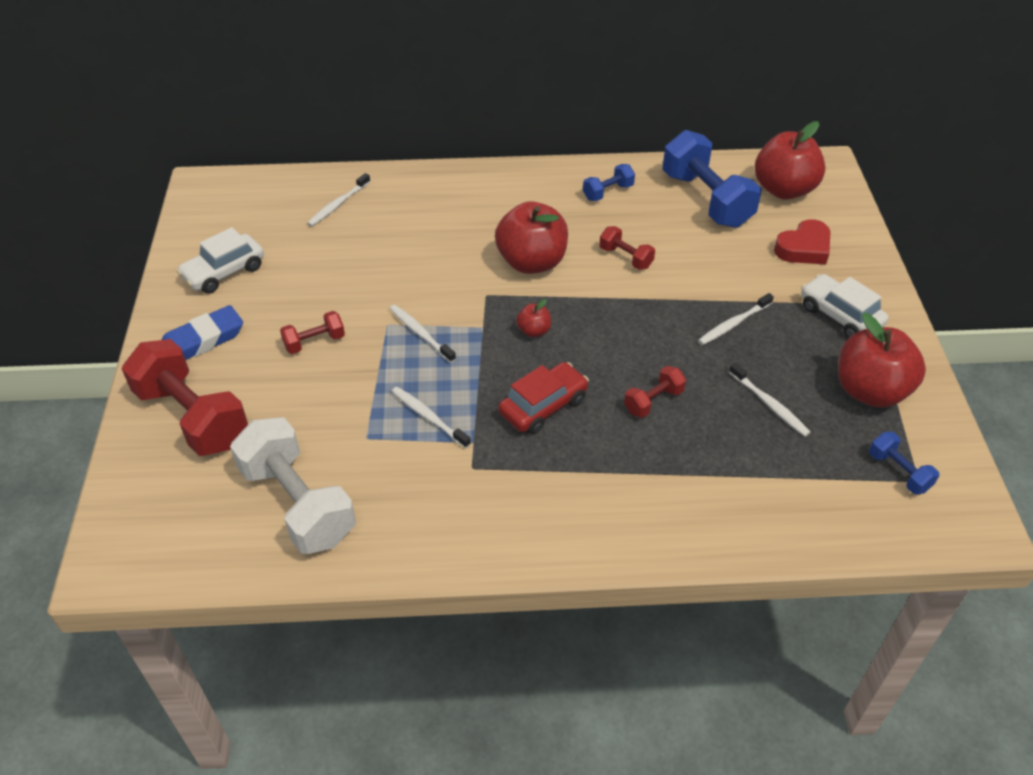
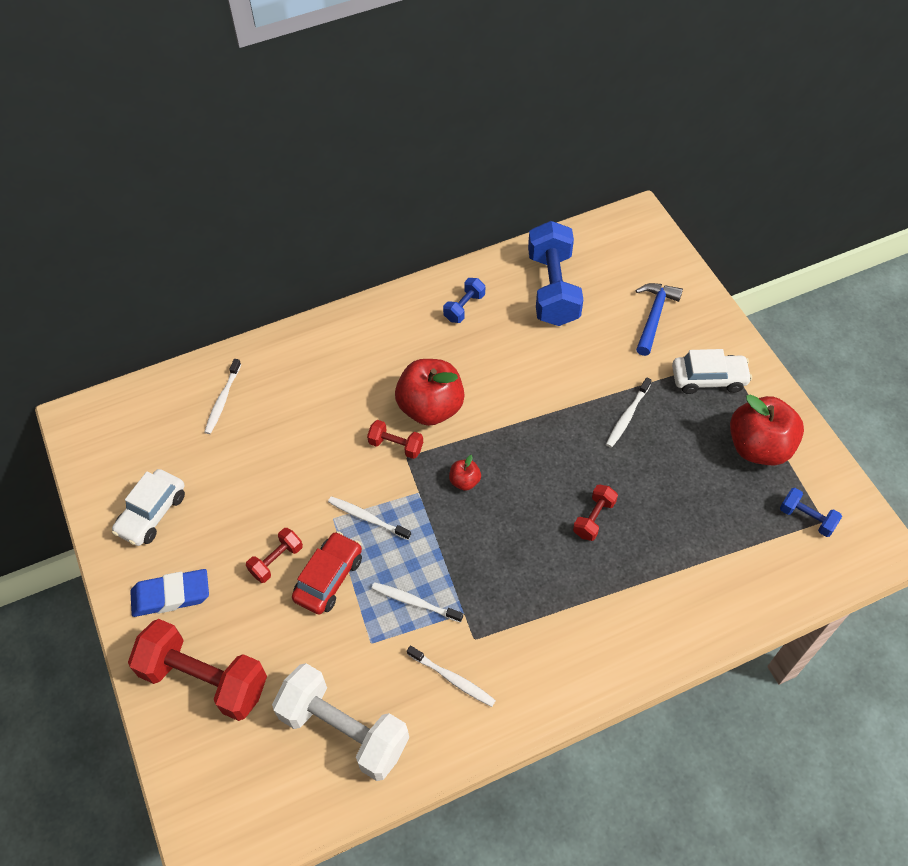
camera: 20 degrees left, 10 degrees up
blue eraser [162,305,243,360] -> blue eraser turned 45 degrees clockwise [130,569,209,617]
red car [499,362,589,435] -> red car moved to [292,531,362,615]
red dumbbell [599,226,655,270] -> red dumbbell moved to [367,420,423,459]
blue dumbbell [662,130,762,228] -> blue dumbbell turned 45 degrees clockwise [528,221,583,326]
white toothbrush [729,363,811,437] -> white toothbrush moved to [407,645,496,707]
red apple [755,121,826,200] -> none
red heart [774,219,830,264] -> blue hammer [636,283,683,356]
white car [801,274,888,338] -> white car turned 150 degrees clockwise [672,349,752,394]

